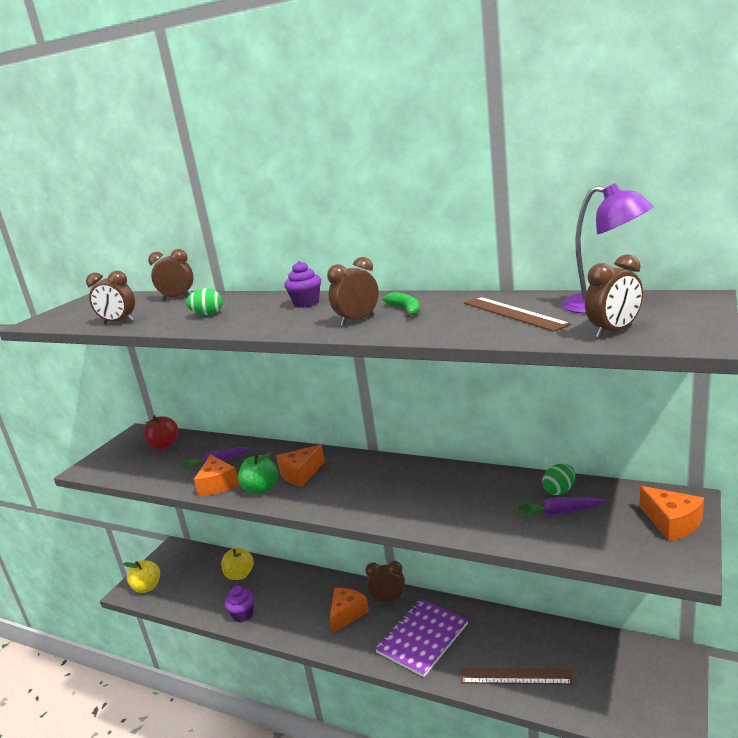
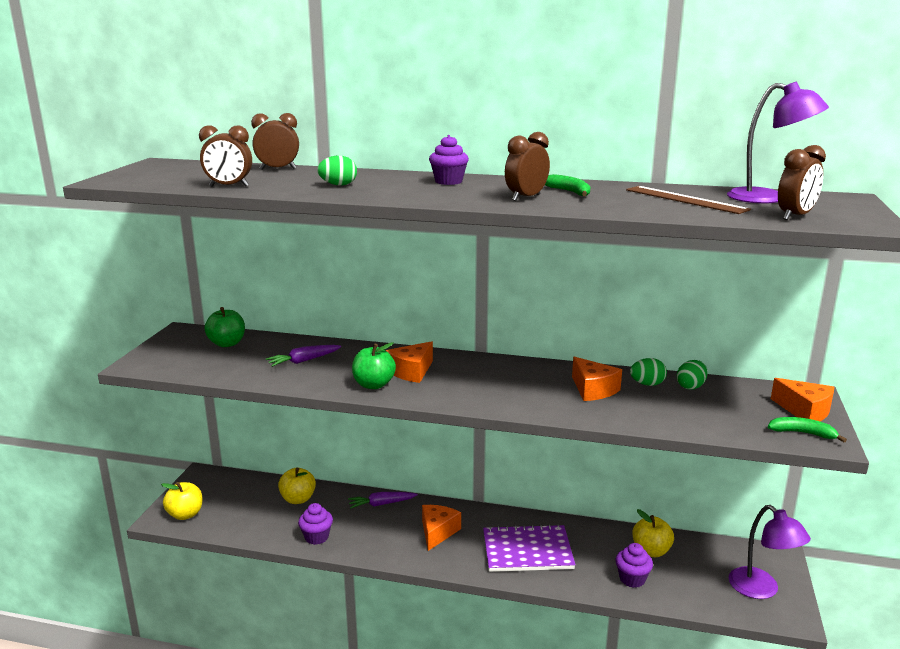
camera: 15 degrees left, 0 degrees up
red apple [143,416,178,449] -> green apple [204,307,245,347]
orange cheese [194,454,240,496] -> orange cheese moved to [572,357,622,401]
brown clock [365,561,405,602] -> none
purple notebook [375,599,468,677] -> purple notebook turned 60 degrees clockwise [483,524,575,572]
brown ruler [461,668,573,685] -> purple cupcake [616,543,653,588]
purple carrot [516,497,606,519] -> purple carrot moved to [348,492,418,509]
none -> green egg [630,358,667,386]
none -> yellow apple [633,509,674,557]
none -> purple lamp [729,505,811,599]
none -> green banana [768,417,847,442]

